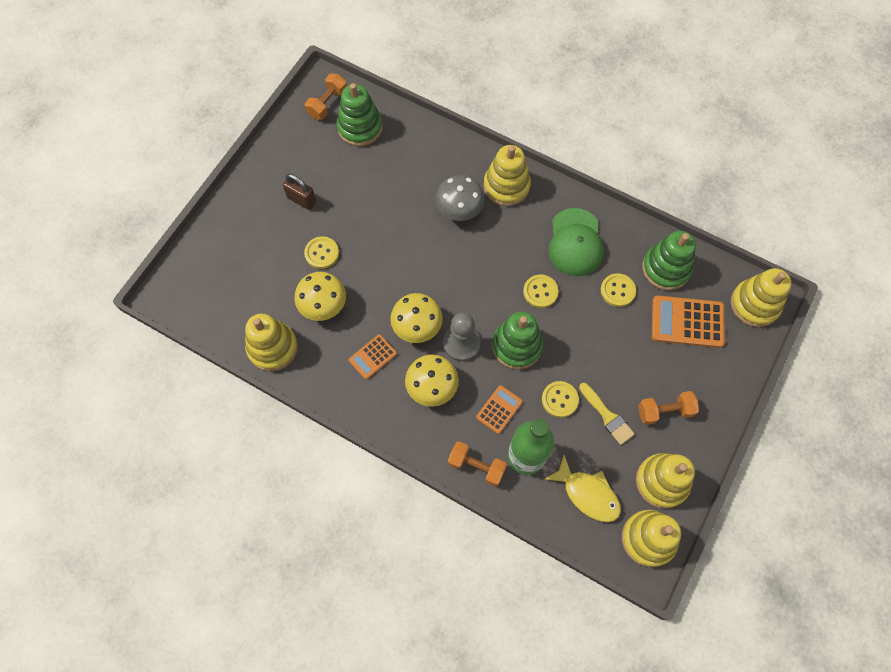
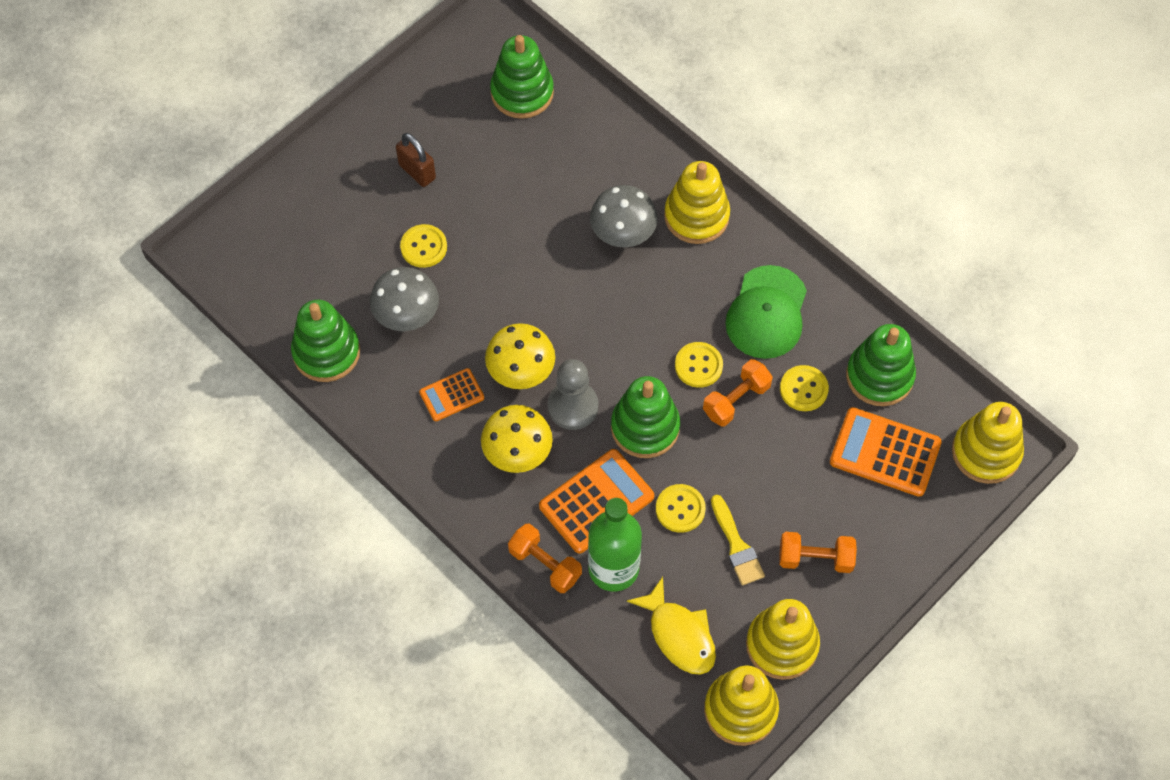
camera: 15 degrees right, 5 degrees down
yellow stacking toy [245,314,298,371] -> green stacking toy [291,300,360,382]
yellow mushroom [295,272,346,321] -> grey mushroom [370,267,439,331]
orange dumbbell [305,73,347,120] -> orange dumbbell moved to [703,359,773,426]
orange calculator [476,385,523,434] -> orange calculator [539,449,654,554], size x1.72

